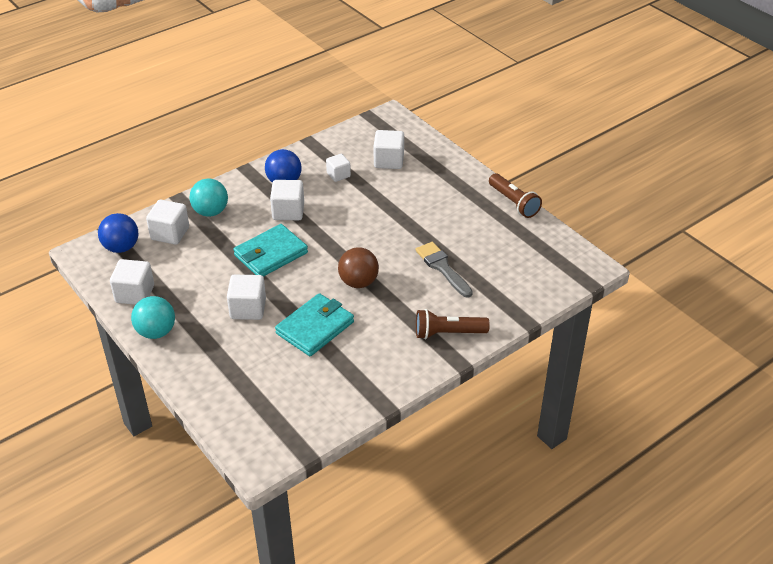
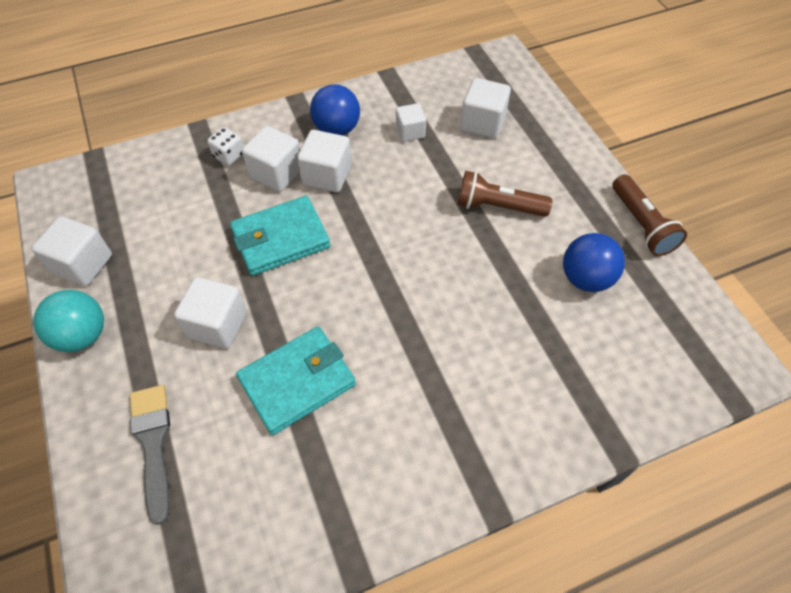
camera: 15 degrees right, 15 degrees up
blue ball [98,213,138,253] -> blue ball moved to [563,233,625,292]
white cube [146,200,189,245] -> white cube moved to [242,126,300,192]
turquoise ball [189,178,228,217] -> white dice [207,127,243,166]
brown ball [338,247,379,288] -> none
grey brush [415,242,473,298] -> grey brush moved to [130,385,170,525]
brown flashlight [416,309,490,339] -> brown flashlight moved to [458,171,553,217]

